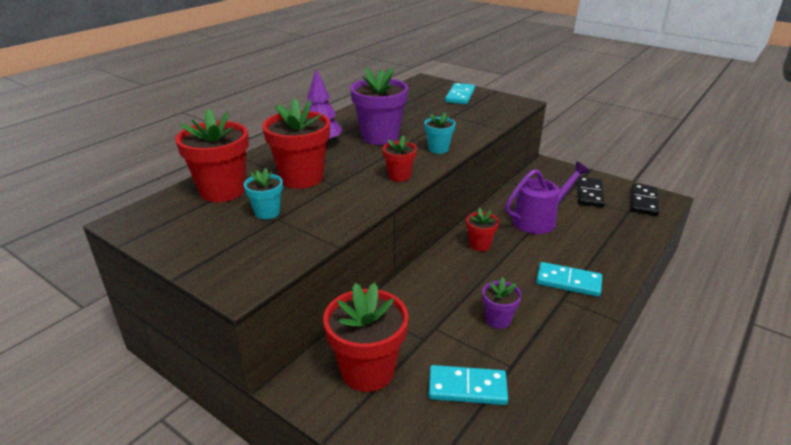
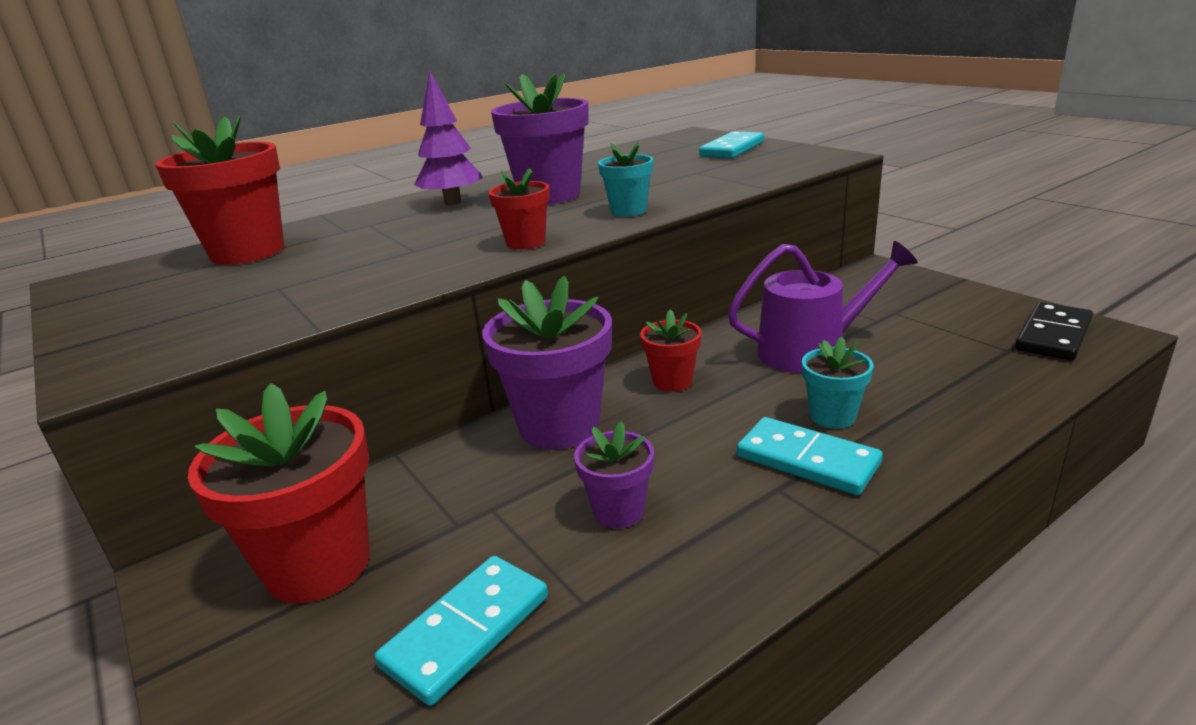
camera: 20 degrees right, 5 degrees down
turquoise flower pot [244,168,283,219] -> turquoise flower pot moved to [802,336,873,429]
red flower pot [262,98,330,189] -> none
turquoise domino [428,365,508,405] -> turquoise domino turned 75 degrees counterclockwise [375,556,548,706]
black domino [577,177,605,207] -> none
none -> purple flower pot [482,275,612,450]

